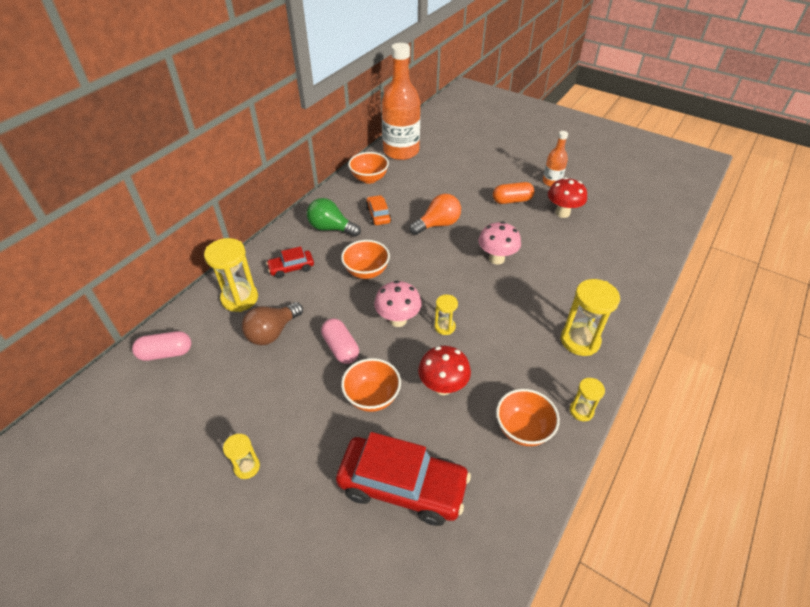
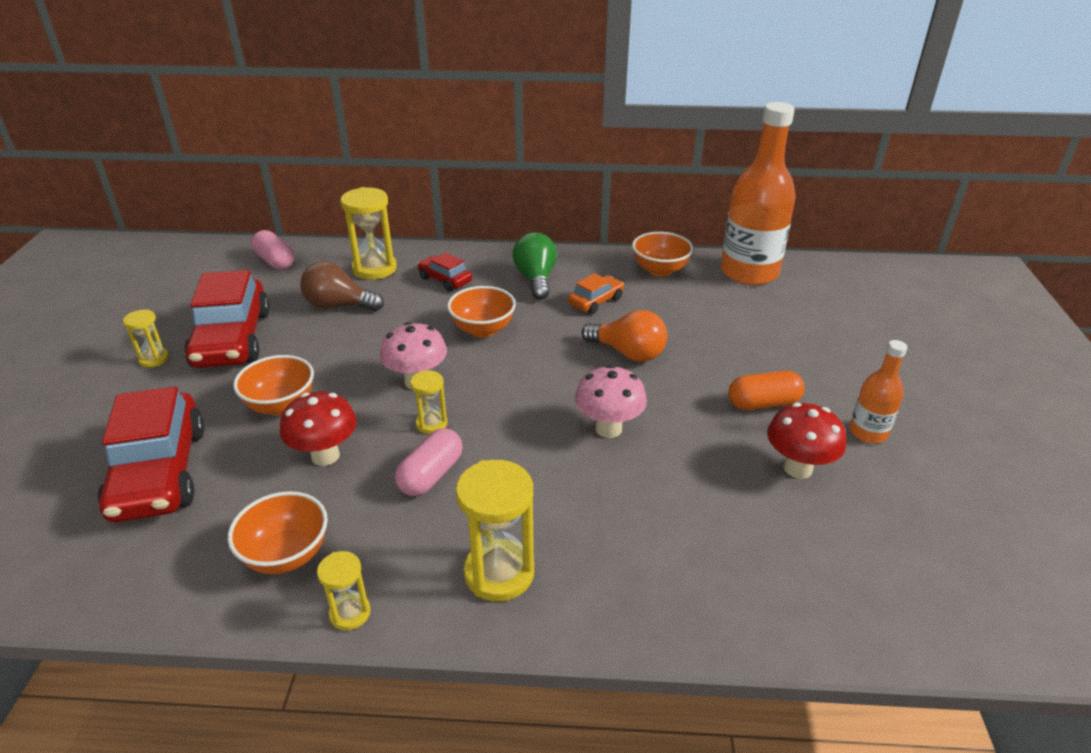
camera: 60 degrees right, 10 degrees down
pink capsule [321,318,359,364] -> pink capsule moved to [395,428,463,496]
orange capsule [493,182,535,204] -> orange capsule turned 60 degrees counterclockwise [728,371,805,410]
none -> red car [184,270,270,368]

